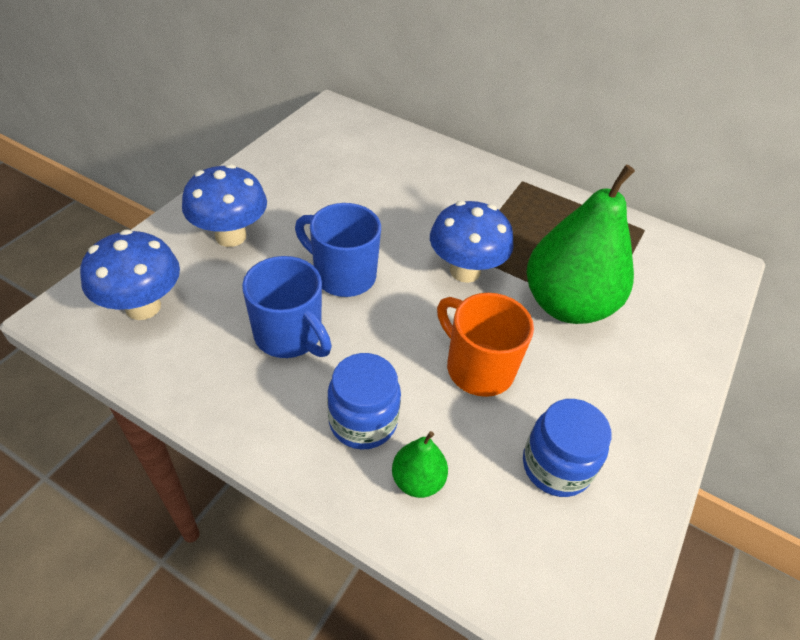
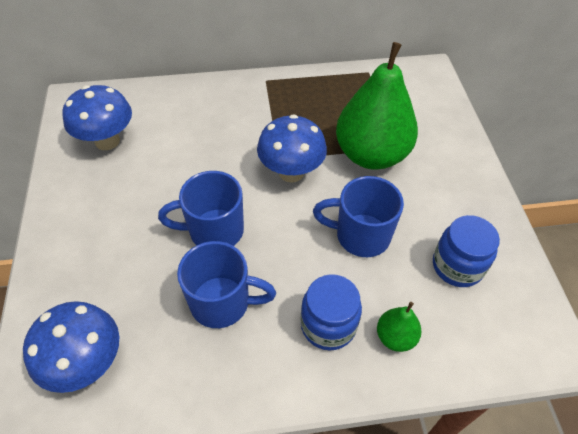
camera: 35 degrees left, 5 degrees up
blue mushroom [182,164,267,247] -> blue mushroom moved to [62,85,132,150]
orange mug [437,293,534,397] -> blue mug [313,176,404,257]

